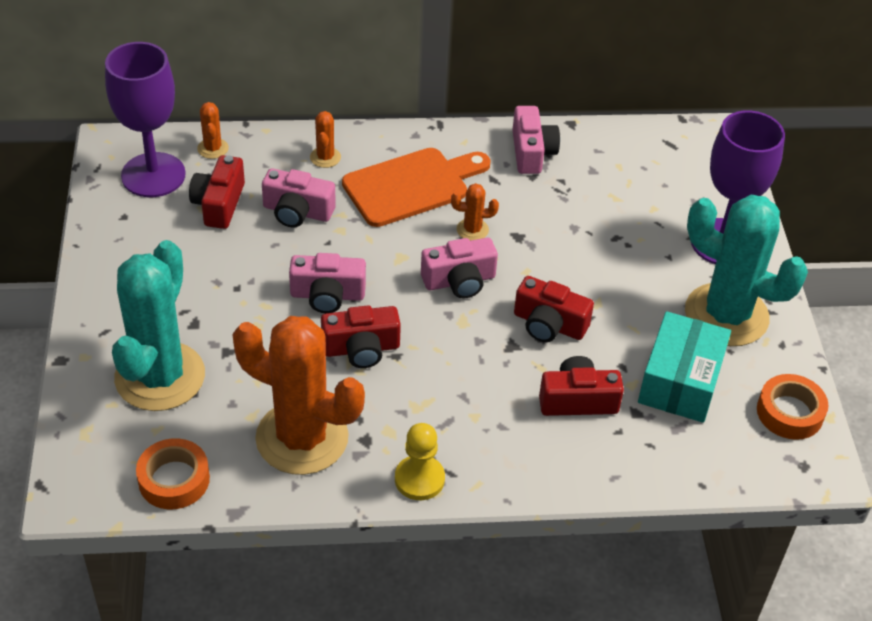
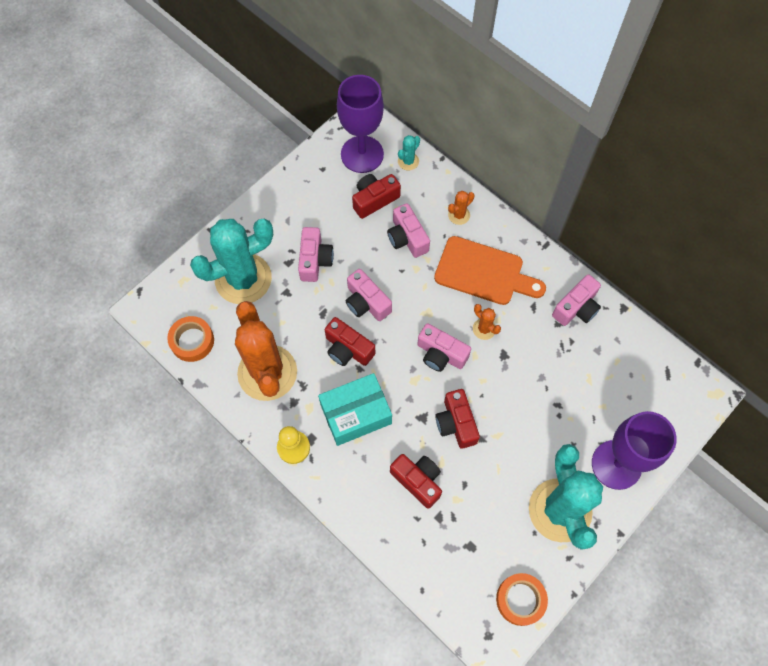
camera: 50 degrees right, 20 degrees up
orange cactus [197,102,229,159] -> turquoise cactus [398,135,420,170]
turquoise box [638,311,731,423] -> turquoise box moved to [318,373,392,446]
none -> pink camera [298,227,334,282]

